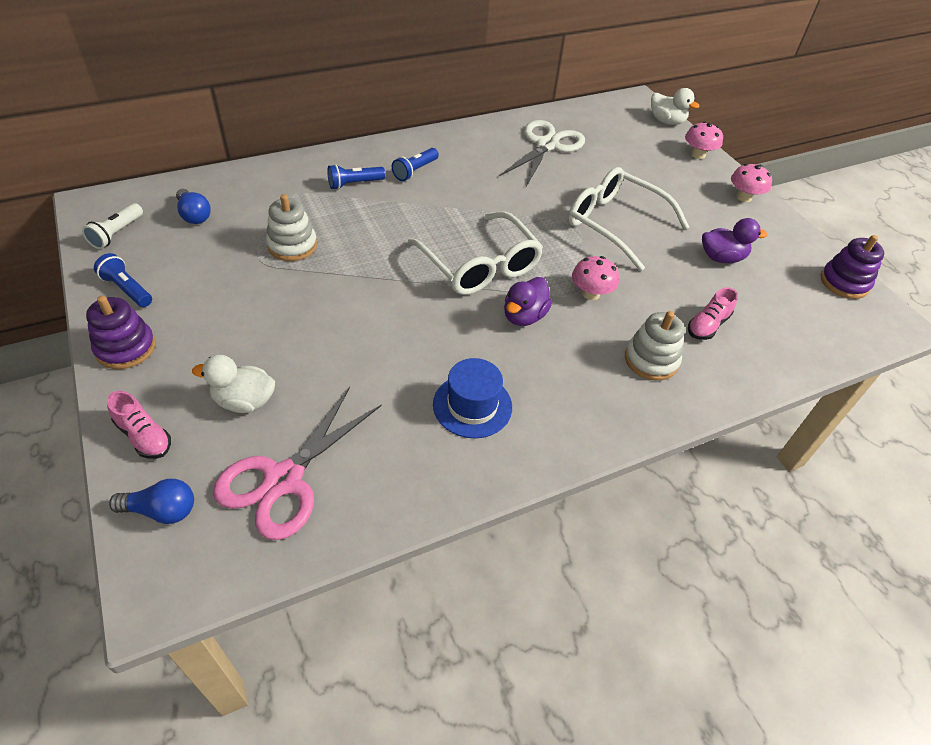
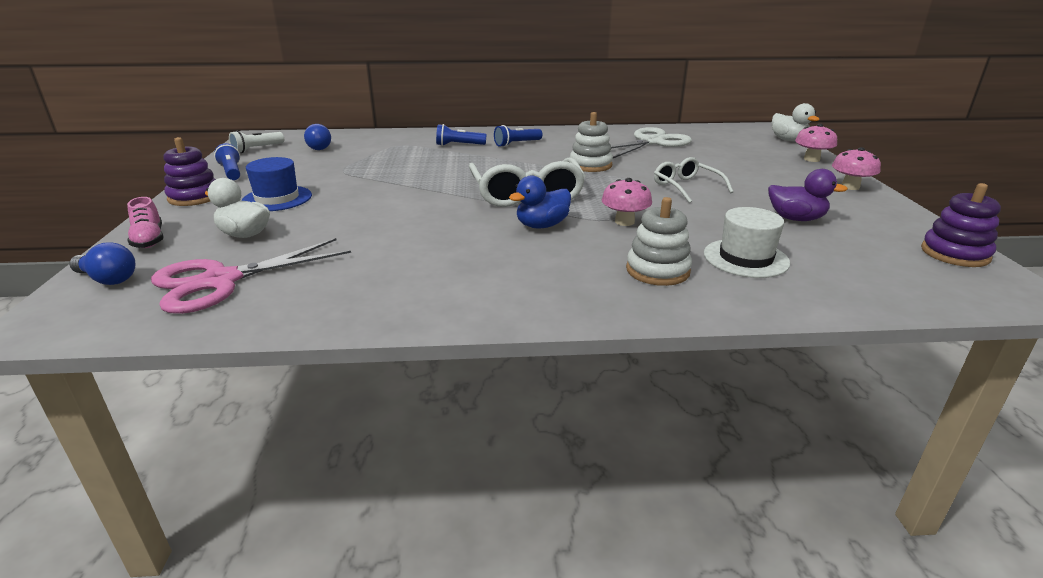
camera: 25 degrees right, 20 degrees down
white stacking toy [266,194,317,261] -> white stacking toy moved to [570,112,613,172]
blue hat [433,358,512,438] -> blue hat moved to [241,157,312,211]
purple duck [504,277,552,326] -> blue duck [509,175,571,228]
white glasses [568,167,689,271] -> white glasses [654,157,734,203], size x0.59
pink shoe [688,287,738,340] -> white hat [704,207,790,278]

